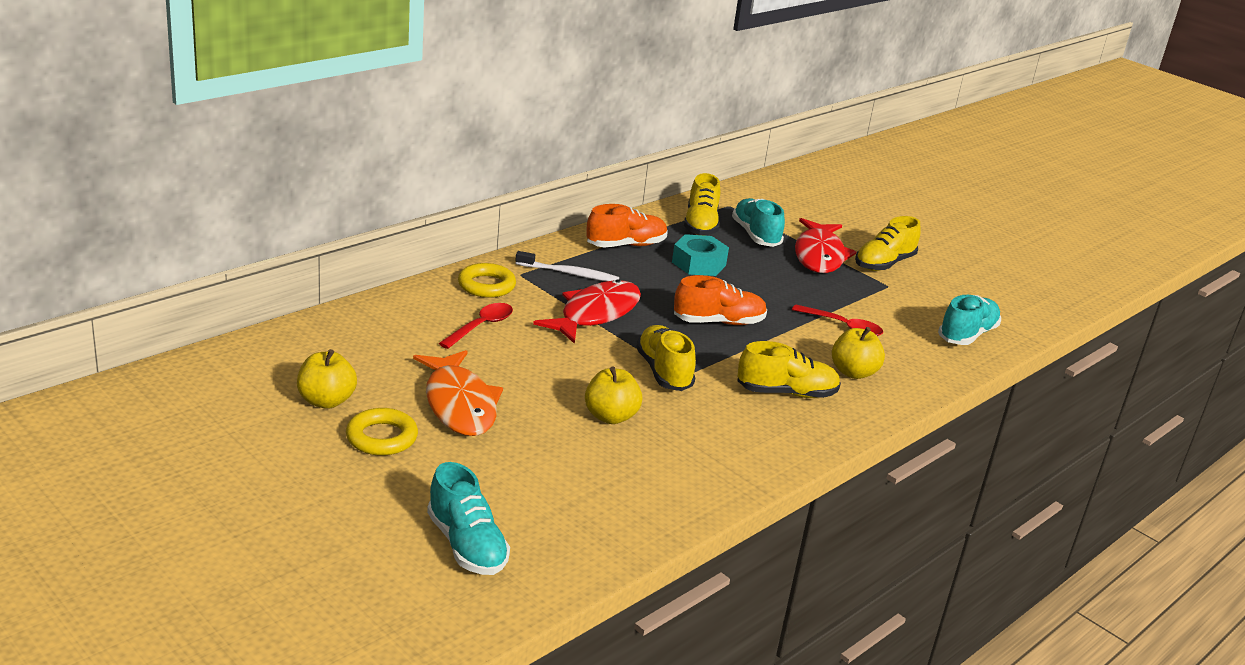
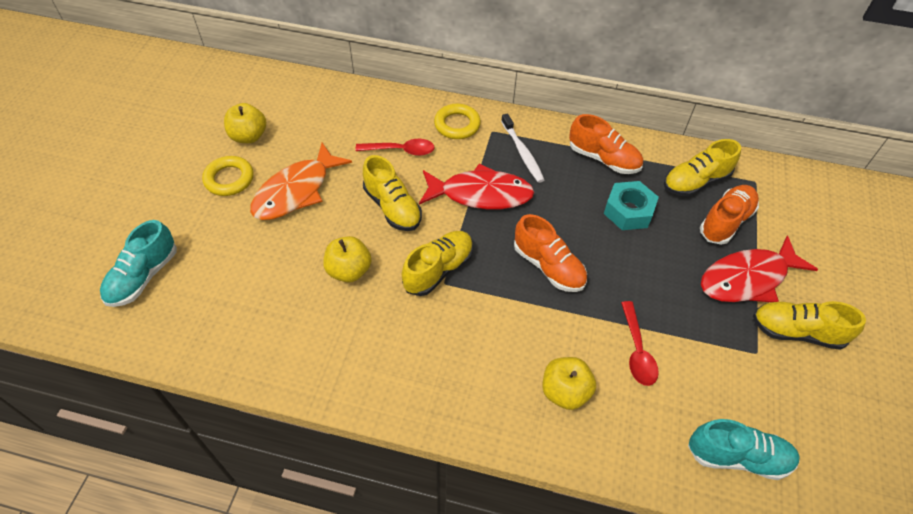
camera: 60 degrees right, 25 degrees up
turquoise shoe [732,198,785,247] -> orange shoe [700,185,759,245]
yellow shoe [737,341,841,398] -> yellow shoe moved to [363,155,422,231]

